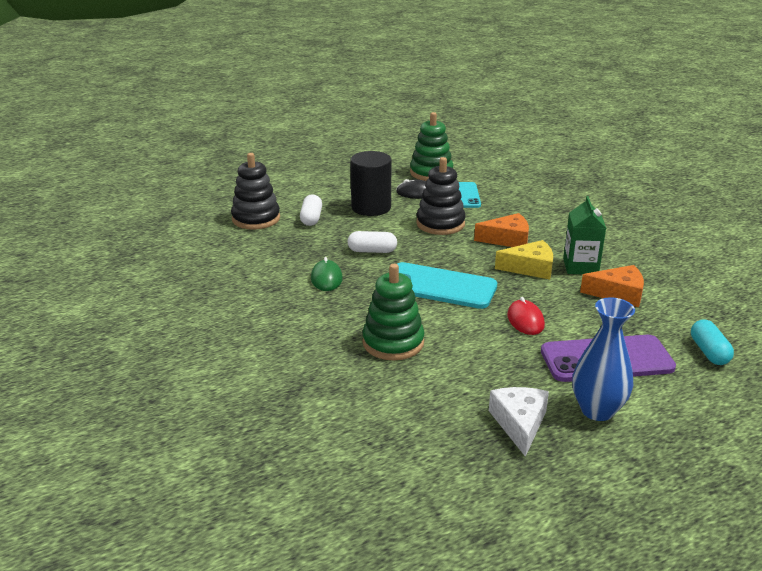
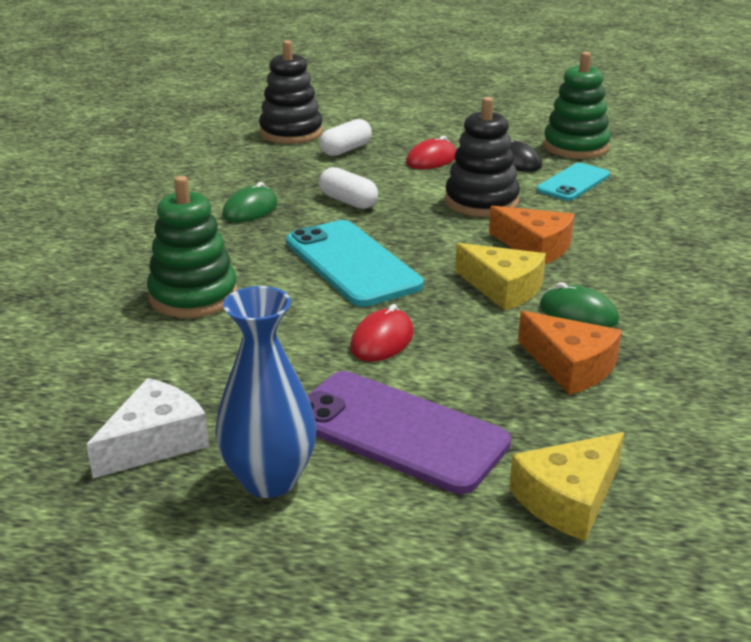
camera: 40 degrees right, 0 degrees up
black cylinder [350,151,391,216] -> red mouse [406,136,456,169]
green carton [563,196,606,274] -> green mouse [540,282,619,328]
turquoise capsule [691,319,734,365] -> yellow cheese [509,432,624,541]

